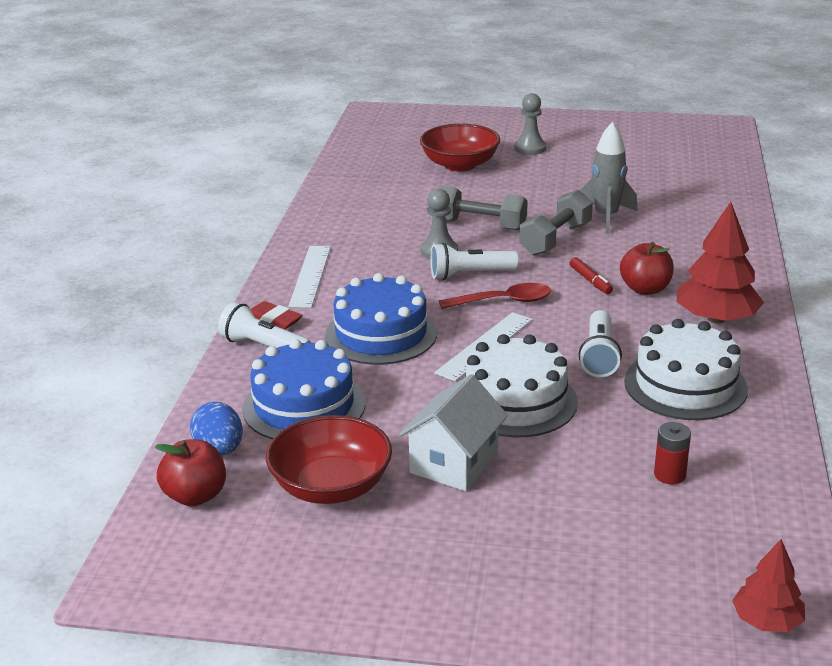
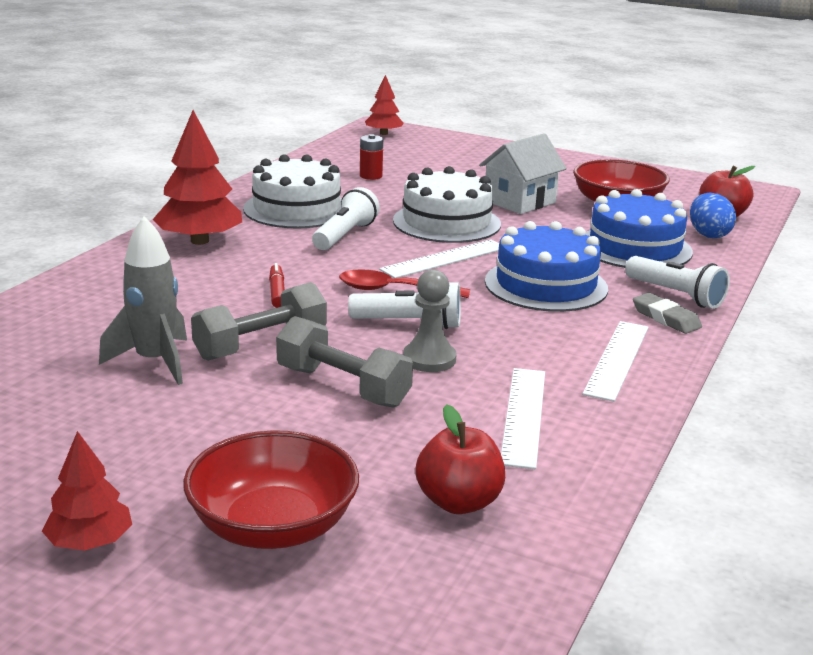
camera: 165 degrees left, 5 degrees down
red eraser [250,301,303,330] -> grey eraser [633,293,702,334]
grey pawn [515,93,546,155] -> red tree [42,431,132,551]
red apple [620,242,674,295] -> red apple moved to [415,404,505,514]
none -> white ruler [501,368,545,469]

